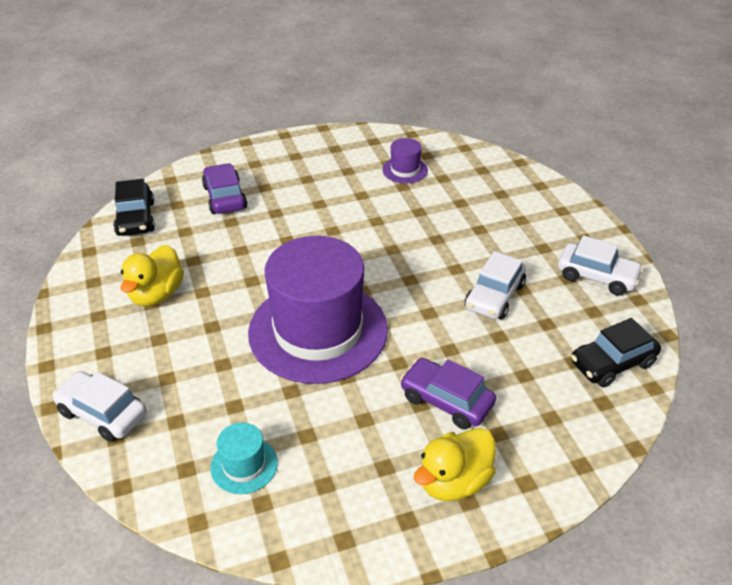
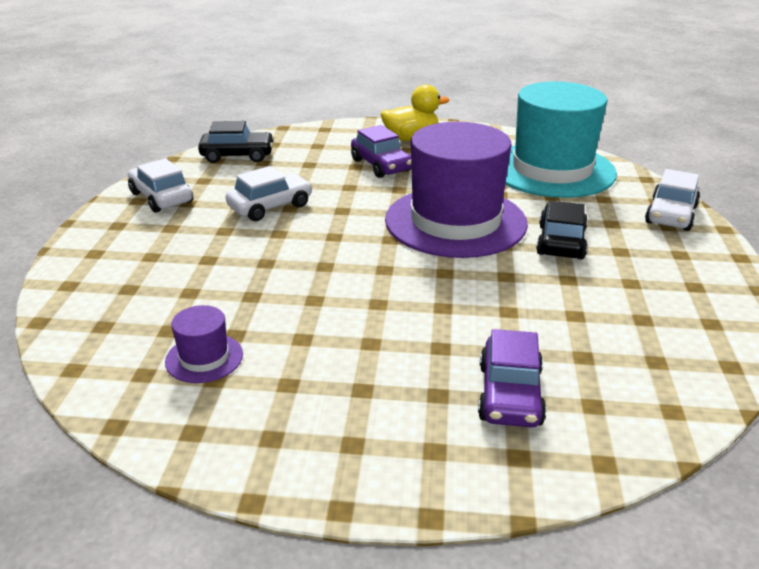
camera: 155 degrees left, 10 degrees down
white car [52,371,147,442] -> white car turned 60 degrees clockwise [645,169,700,231]
black car [113,179,155,236] -> black car moved to [536,201,588,259]
yellow duck [120,245,184,306] -> none
turquoise hat [210,423,278,494] -> turquoise hat [505,81,617,198], size x2.43

